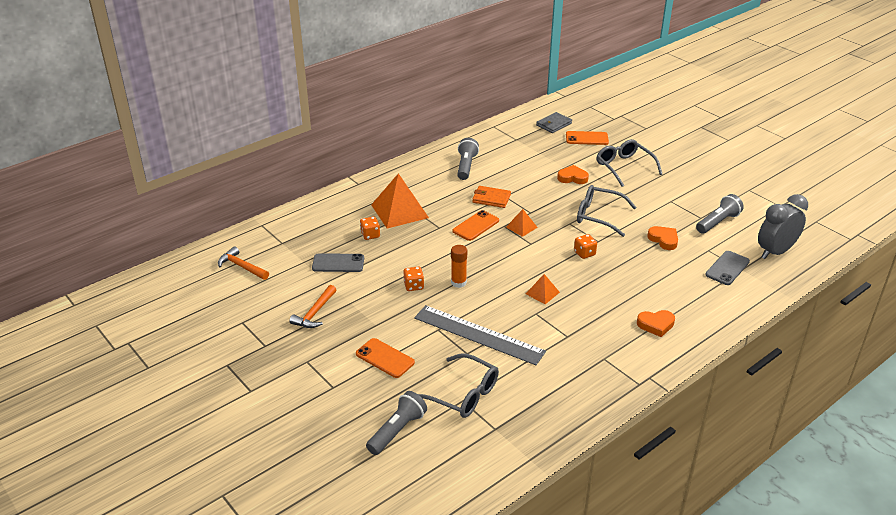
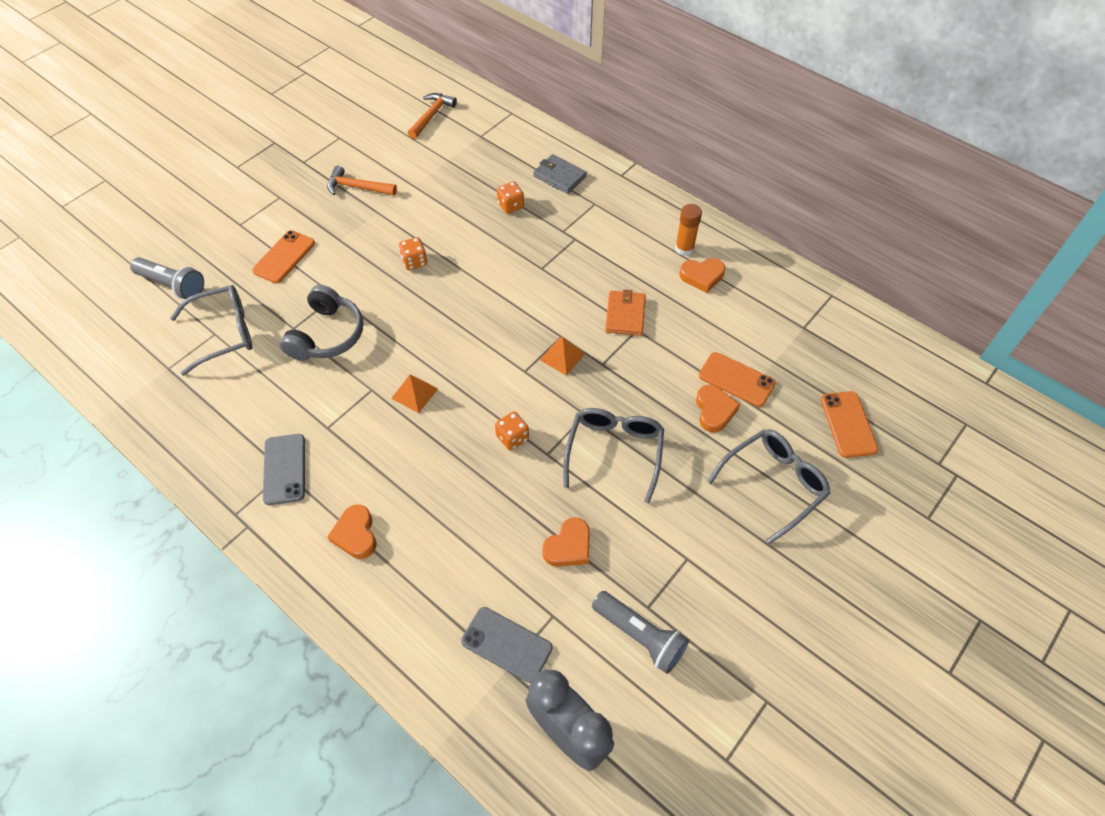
camera: 80 degrees right, 20 degrees up
grey phone [312,253,364,272] -> grey phone moved to [263,434,305,505]
orange pyramid [371,173,429,228] -> none
grey ruler [414,305,546,365] -> grey headphones [280,285,363,361]
grey glasses [418,353,499,418] -> grey glasses turned 135 degrees counterclockwise [170,285,252,376]
orange glue stick [451,245,467,288] -> orange glue stick moved to [675,204,702,256]
orange phone [453,210,499,241] -> orange phone moved to [699,352,776,407]
grey flashlight [457,138,479,180] -> orange heart [680,258,725,293]
grey wallet [536,112,572,133] -> grey wallet moved to [533,154,587,194]

